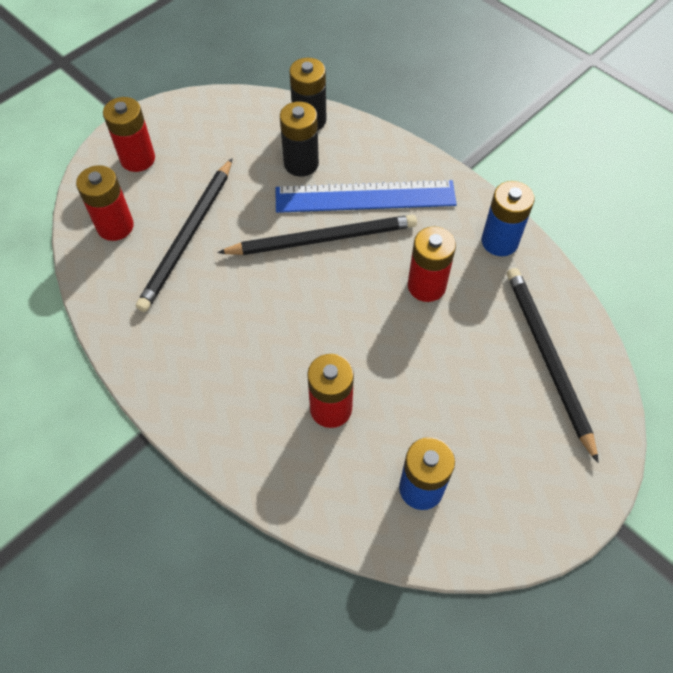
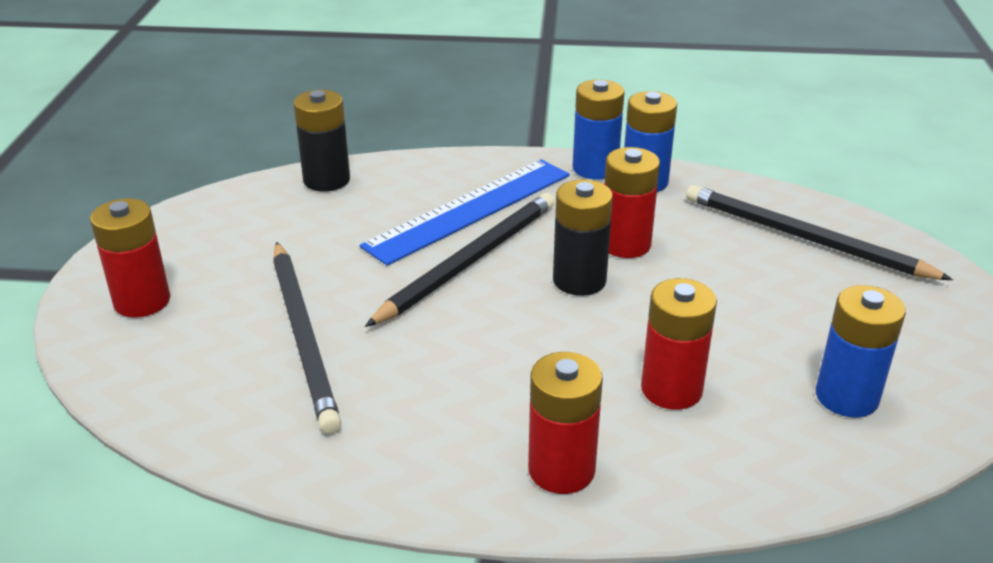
camera: 40 degrees left, 25 degrees down
red battery [76,165,134,241] -> red battery moved to [528,352,603,494]
black battery [280,102,319,177] -> black battery moved to [553,180,613,296]
none -> blue battery [573,80,625,180]

